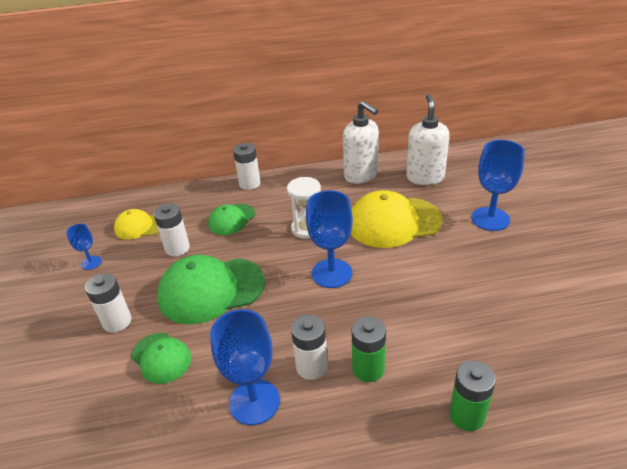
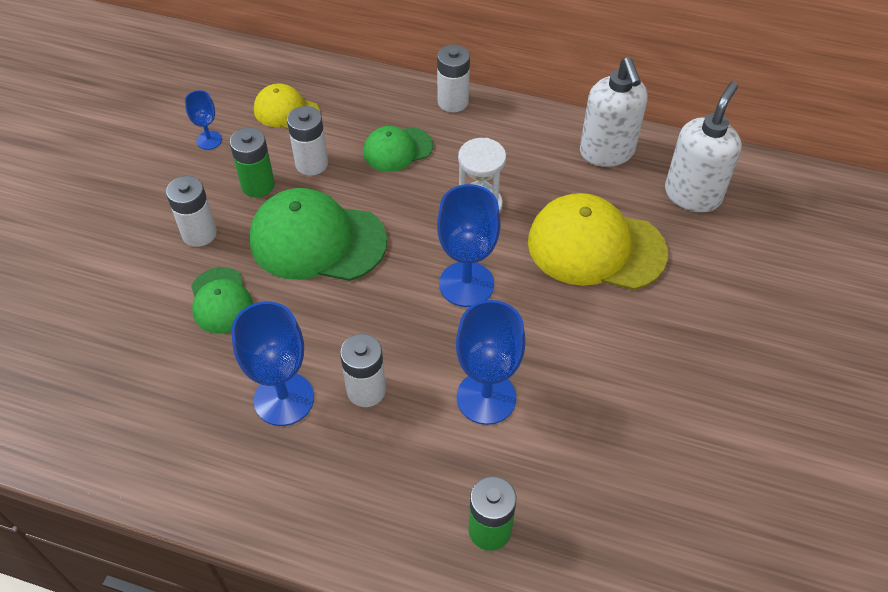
camera: 25 degrees right, 15 degrees up
green battery [352,316,386,382] -> green battery moved to [230,127,275,197]
blue goblet [471,140,525,231] -> blue goblet moved to [456,300,526,425]

